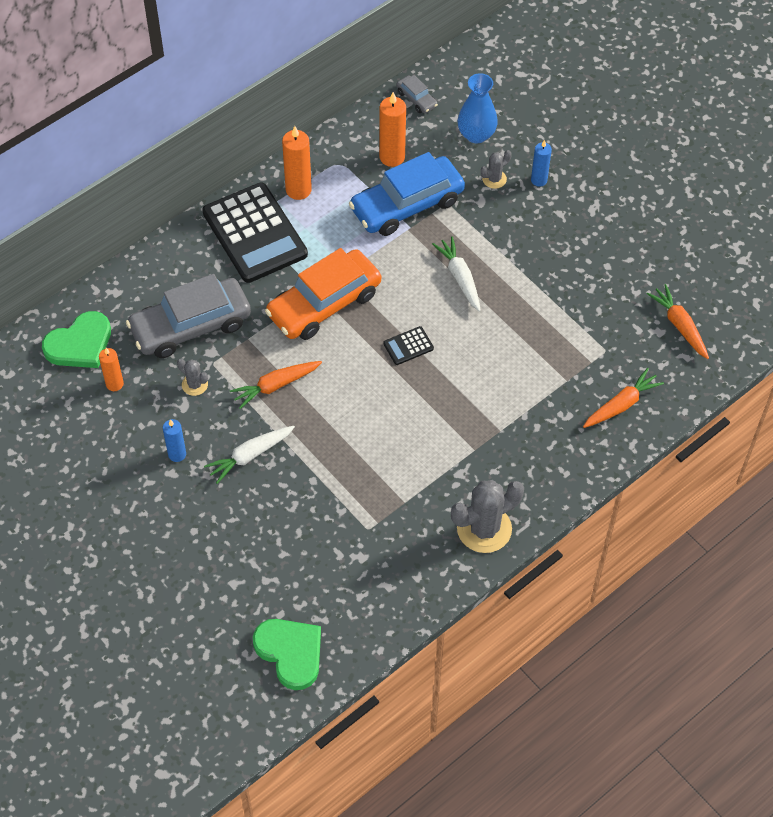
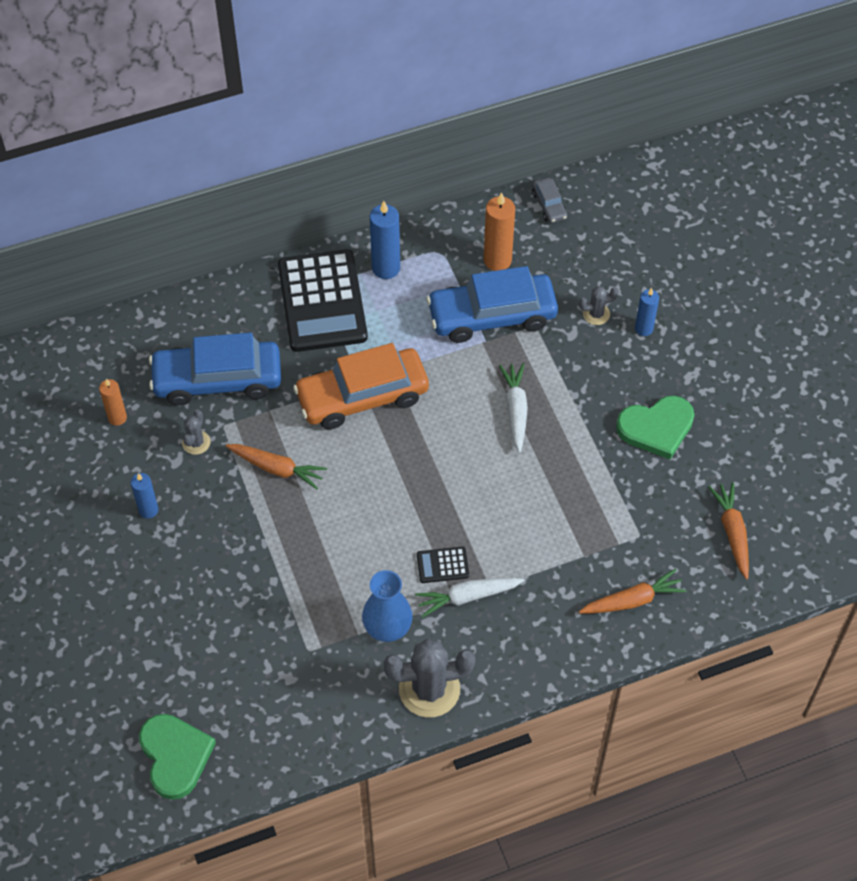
camera: 20 degrees right, 0 degrees up
green heart [42,311,111,368] -> green heart moved to [616,396,694,459]
grey car [126,274,251,358] -> blue car [149,333,281,406]
grey cactus [177,359,208,396] -> grey cactus turned 45 degrees clockwise [182,410,211,455]
white carrot [204,426,295,484] -> white carrot moved to [415,578,525,618]
orange carrot [229,361,322,409] -> orange carrot turned 150 degrees counterclockwise [226,444,327,489]
orange candle [282,126,312,200] -> blue candle [370,201,400,279]
black calculator [383,326,434,365] -> black calculator moved to [417,547,469,583]
blue vase [458,73,498,143] -> blue vase moved to [362,570,413,642]

